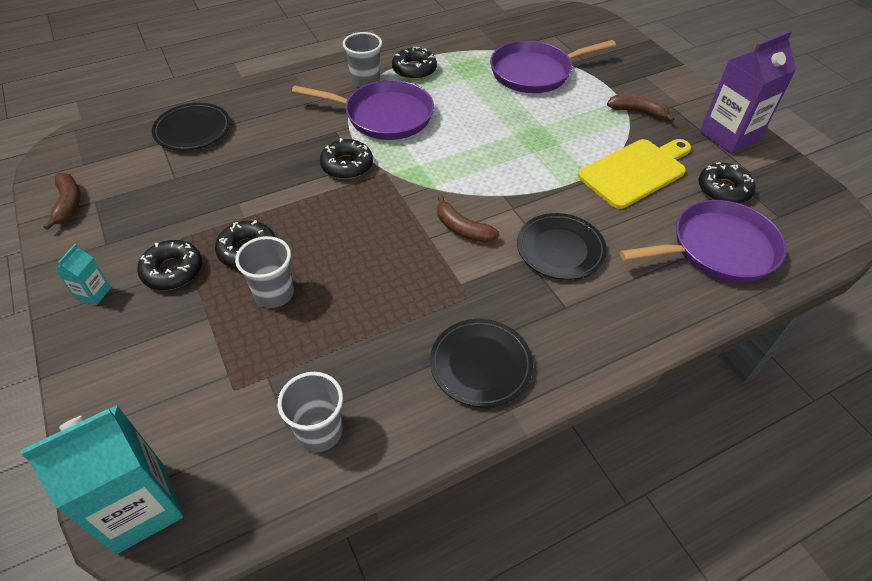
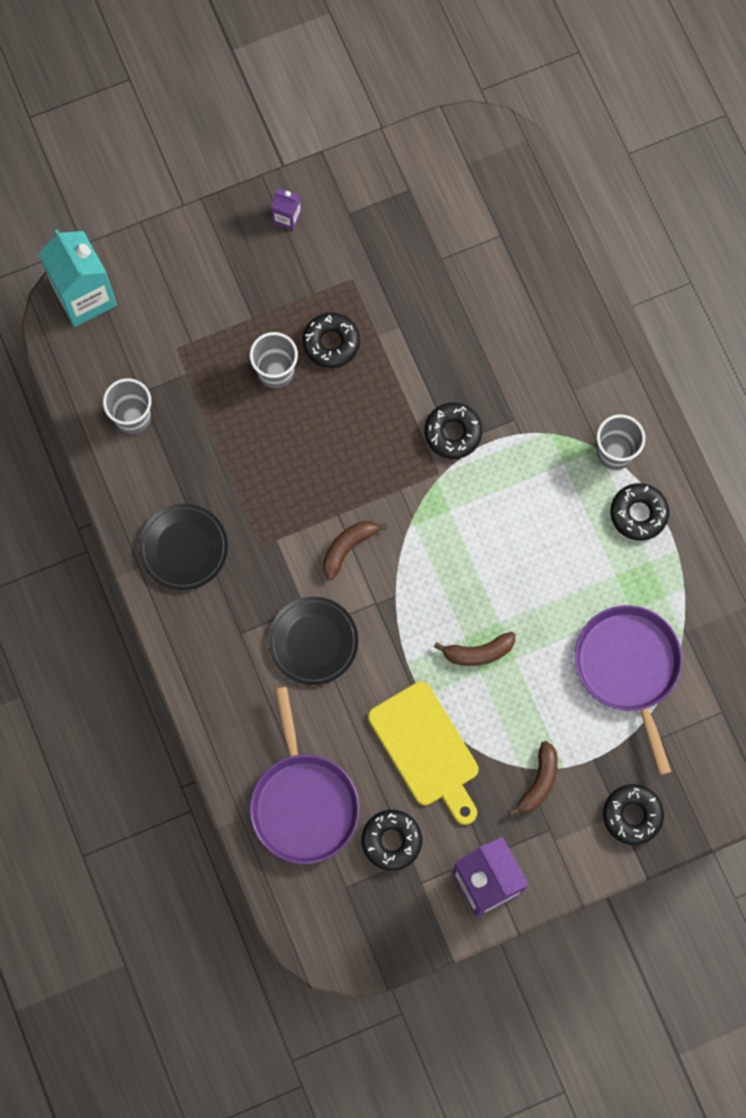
camera: 95 degrees right, 25 degrees up
brown banana [43,173,80,230] -> brown banana moved to [434,632,515,666]
turquoise carton [56,244,111,305] -> purple carton [271,188,301,231]
black donut [137,240,202,290] -> black donut moved to [603,784,664,845]
black plate [152,103,230,151] -> none
purple pan [292,80,434,140] -> none

